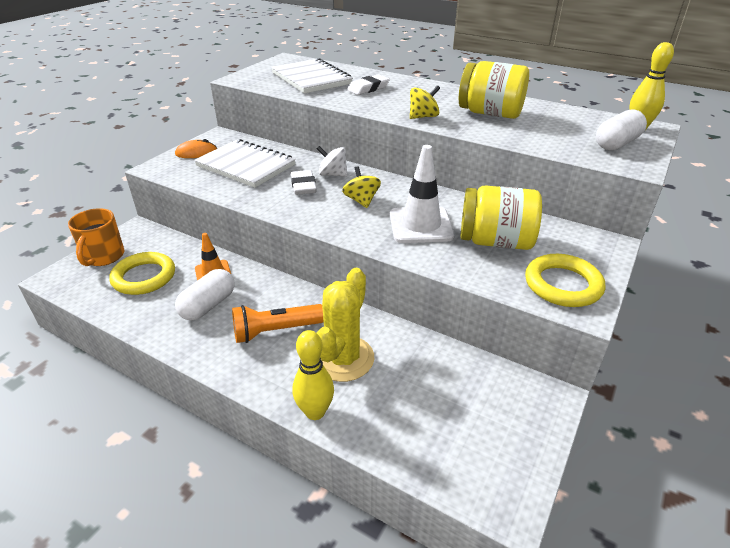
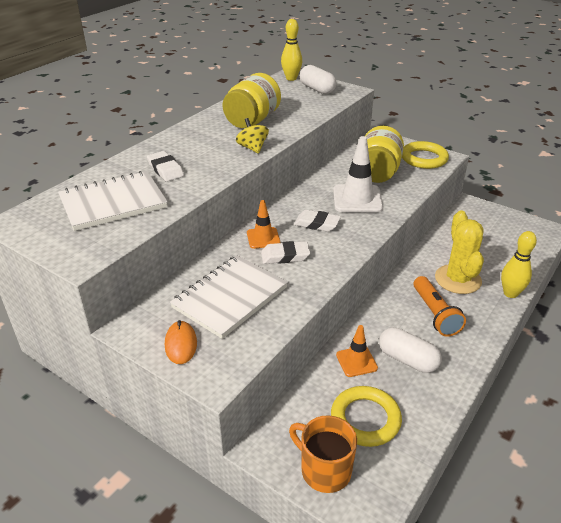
camera: 85 degrees left, 0 degrees up
orange mug [68,208,125,266] -> orange mug turned 150 degrees counterclockwise [289,415,357,493]
white spinning top [317,146,348,177] -> orange traffic cone [247,200,281,249]
yellow cactus [317,268,374,382] -> yellow cactus turned 60 degrees clockwise [435,210,484,294]
yellow spinning top [342,166,381,208] -> white eraser [294,210,341,232]

